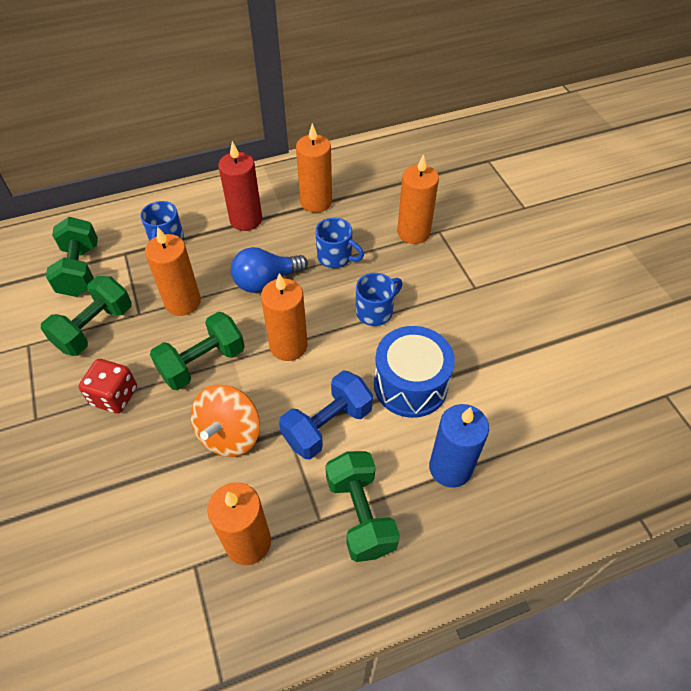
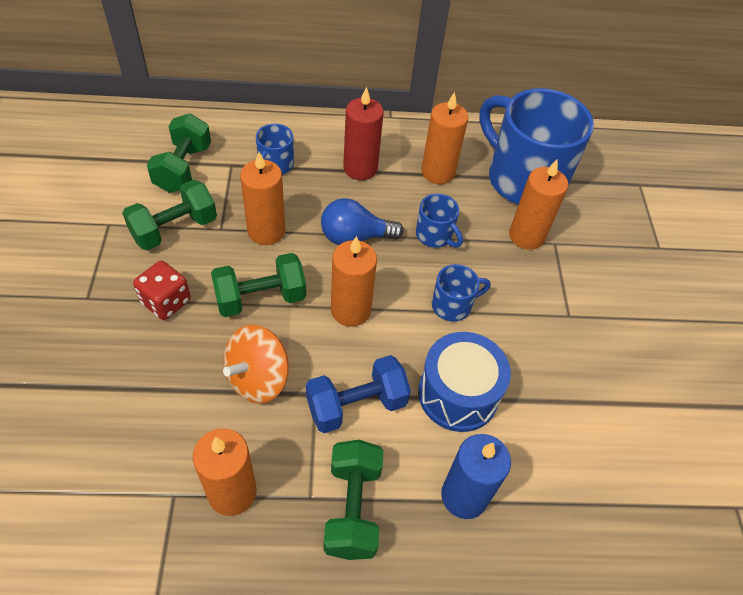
camera: 15 degrees right, 0 degrees up
none -> blue mug [479,88,594,205]

